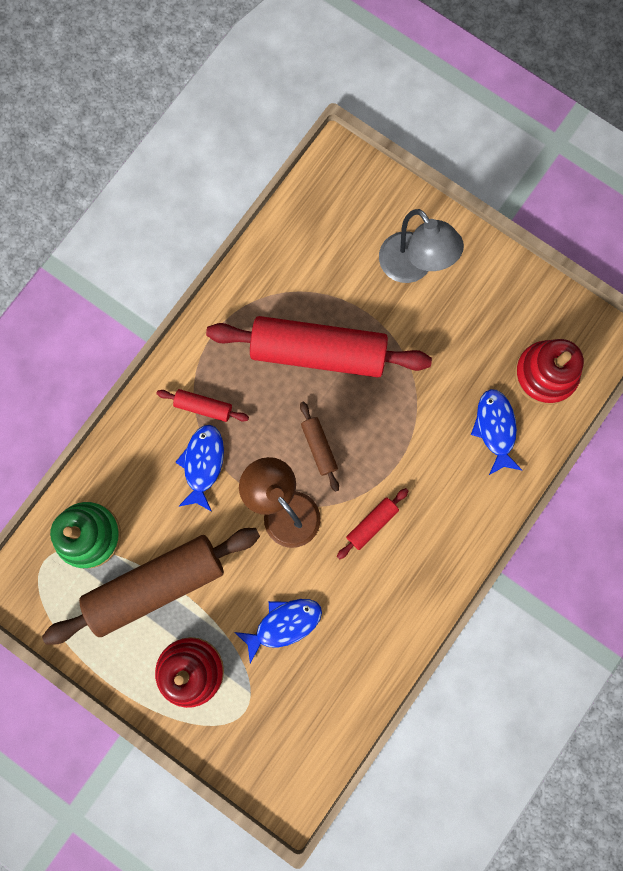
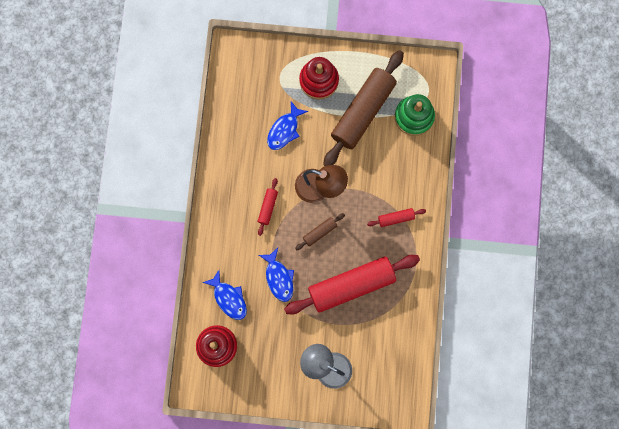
camera: 150 degrees right, 0 degrees up
blue fish [175,425,224,512] -> blue fish moved to [259,248,294,302]
brown rolling pin [300,402,339,492] -> brown rolling pin turned 75 degrees counterclockwise [295,213,345,250]

